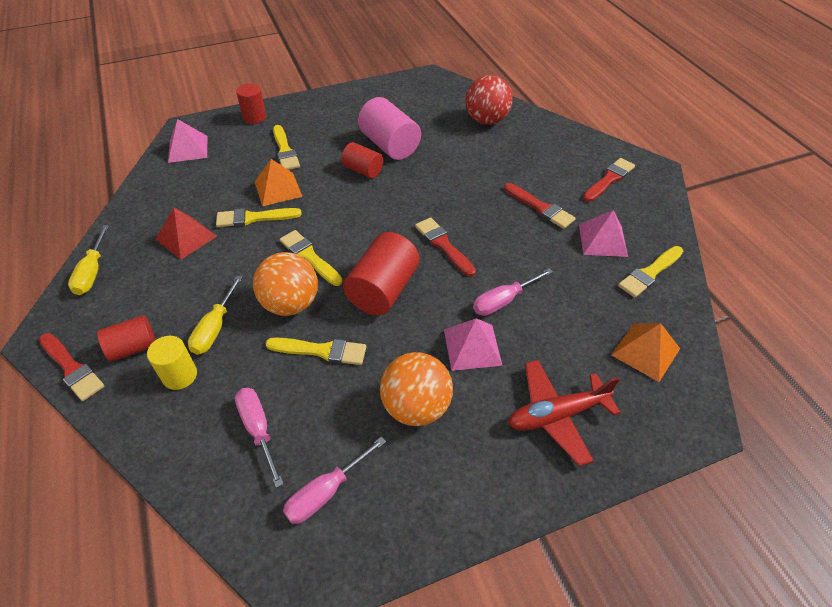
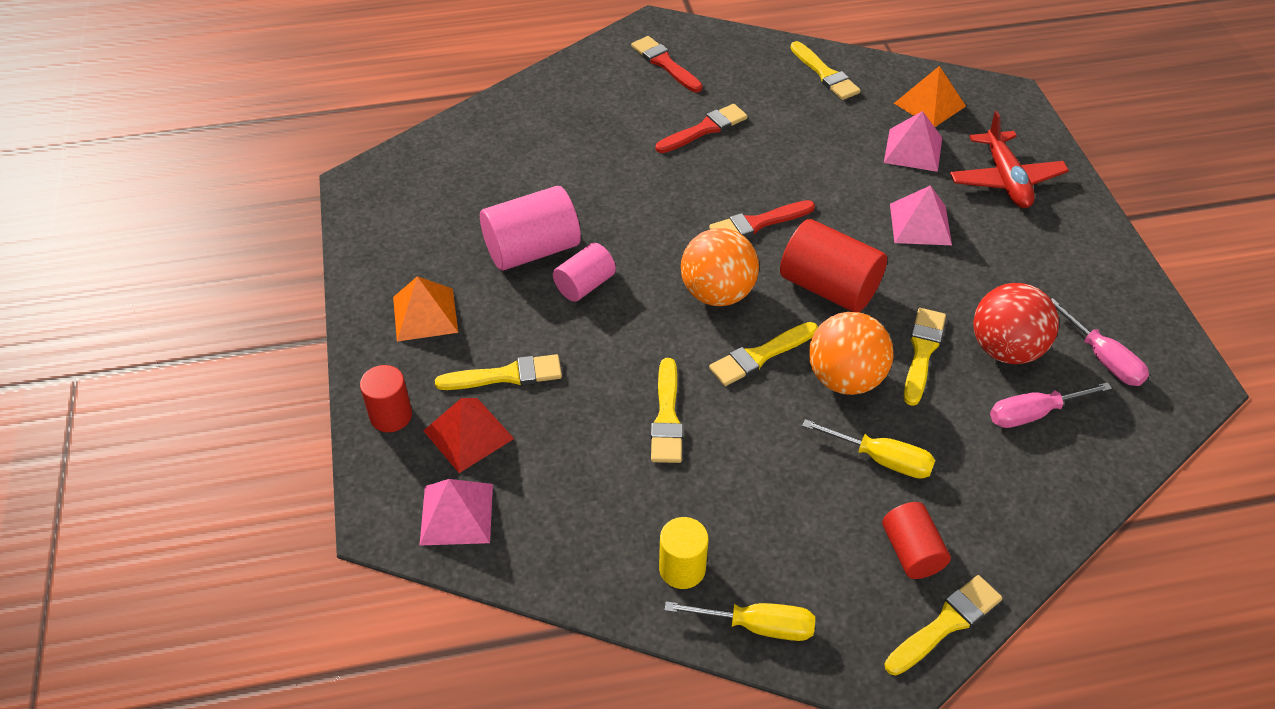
camera: 80 degrees left, 0 degrees up
red brush [39,333,104,401] -> yellow brush [885,575,1002,676]
yellow cylinder [147,336,197,390] -> yellow cylinder moved to [659,517,708,589]
red pyramid [156,208,217,260] -> red pyramid moved to [423,398,514,473]
orange pyramid [255,159,303,206] -> orange pyramid moved to [393,276,458,342]
red cylinder [341,142,383,178] -> pink cylinder [553,243,616,302]
orange ball [380,352,453,426] -> orange ball moved to [681,228,759,306]
red ball [466,75,513,125] -> red ball moved to [973,283,1059,364]
pink screwdriver [473,268,553,316] -> none
pink pyramid [579,210,628,257] -> pink pyramid moved to [884,111,942,172]

